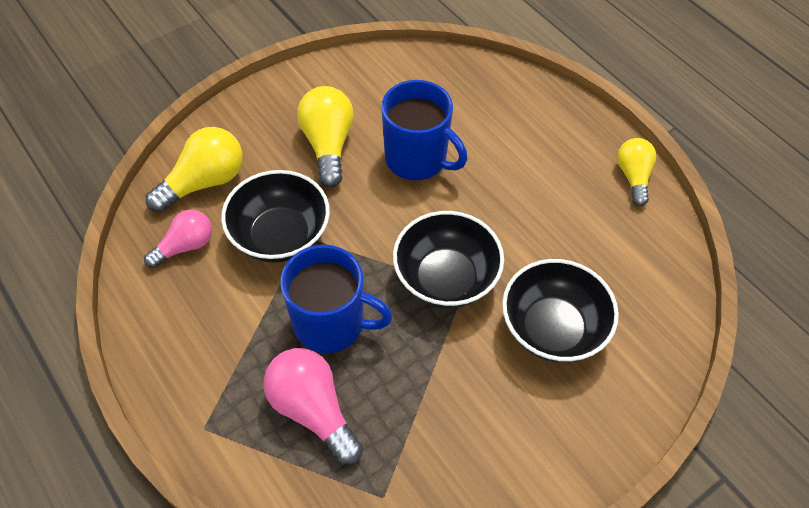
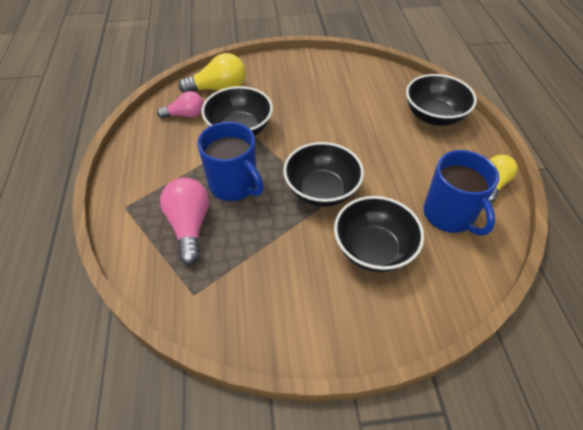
camera: 30 degrees right, 5 degrees down
yellow light bulb [297,86,354,187] -> none
blue mug [381,80,467,180] -> blue mug moved to [423,150,499,236]
none -> black bowl [406,74,477,126]

